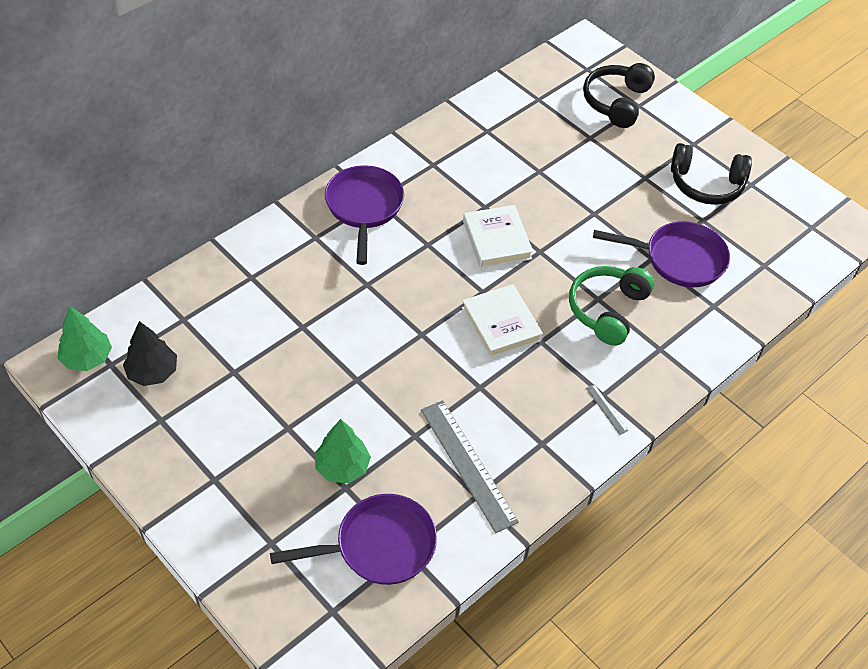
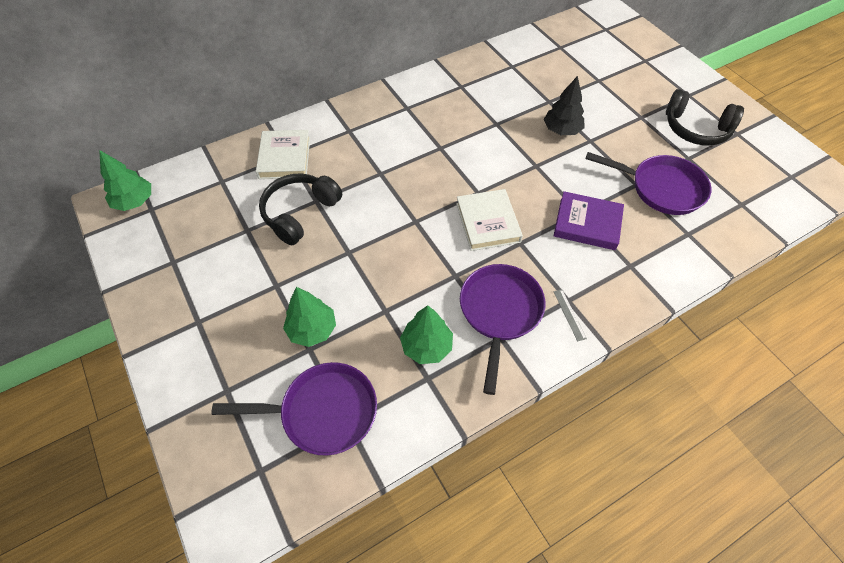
camera: 15 degrees right, 5 degrees up
black tree [123,321,177,386] -> black tree moved to [544,76,585,135]
purple pan [325,165,404,265] -> purple pan moved to [460,264,545,395]
grey ruler [421,400,519,533] -> green tree [400,305,453,364]
white book [463,205,533,268] -> white book moved to [256,130,310,179]
green headphones [569,266,654,346] -> purple book [554,191,624,250]
black headphones [583,63,655,128] -> black headphones moved to [259,173,342,245]

